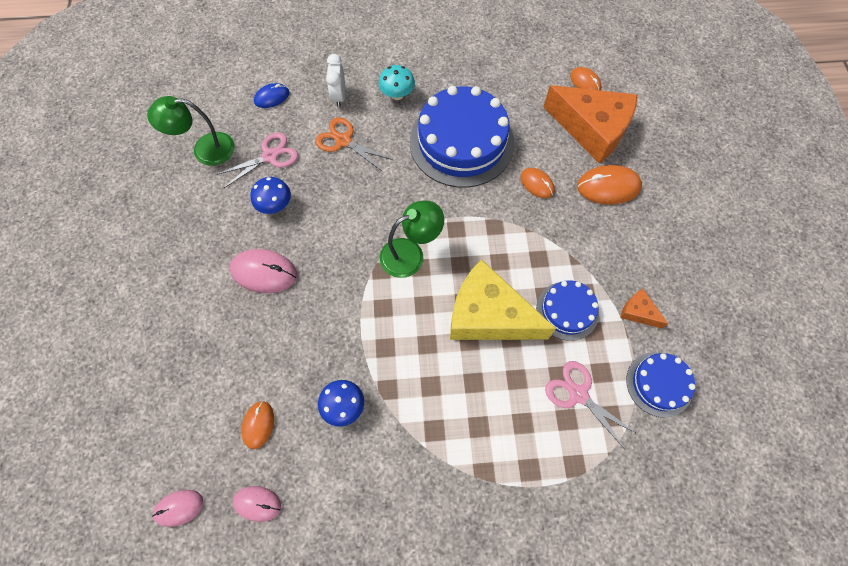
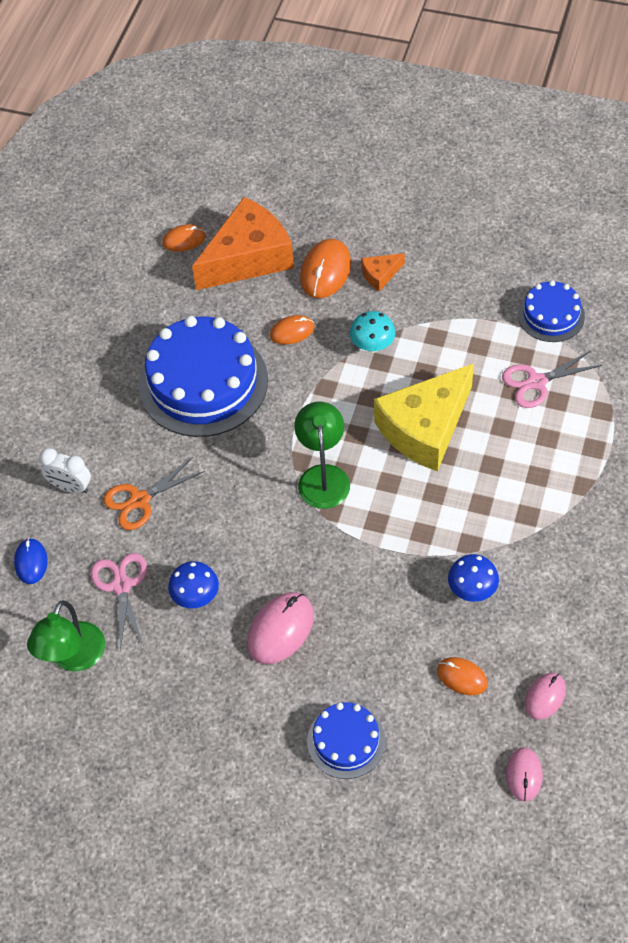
camera: 65 degrees left, 10 degrees down
turquoise mushroom [379,65,415,100] -> turquoise mushroom moved to [350,311,395,353]
blue cake [536,280,599,341] -> blue cake moved to [307,702,386,779]
orange cheese [620,288,668,329] -> orange cheese moved to [361,253,405,292]

